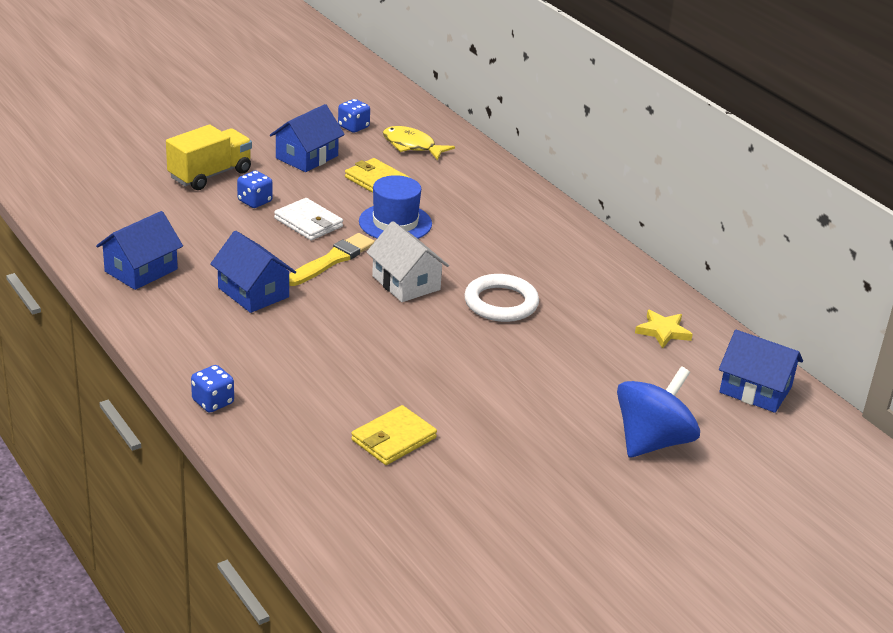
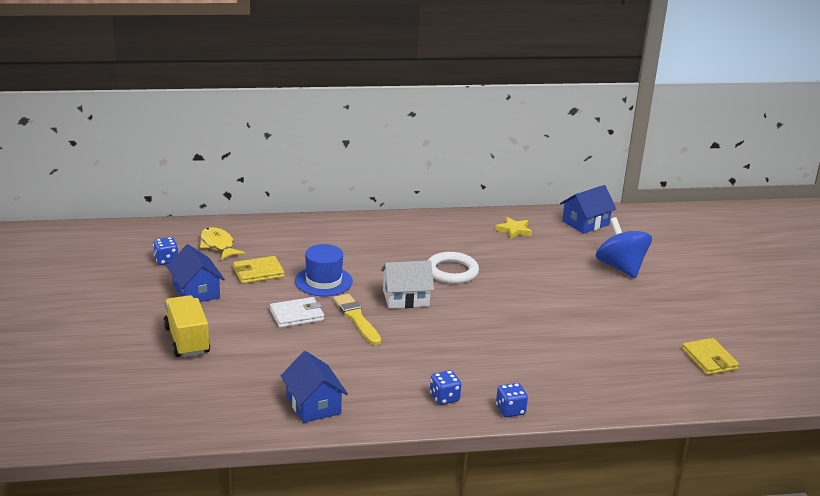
camera: 65 degrees left, 5 degrees down
blue house [210,231,296,313] -> none
blue dice [237,171,273,208] -> blue dice moved to [430,370,461,405]
yellow wallet [351,405,437,465] -> yellow wallet moved to [682,338,739,375]
yellow fish [383,126,455,160] -> yellow fish turned 90 degrees clockwise [200,227,245,260]

